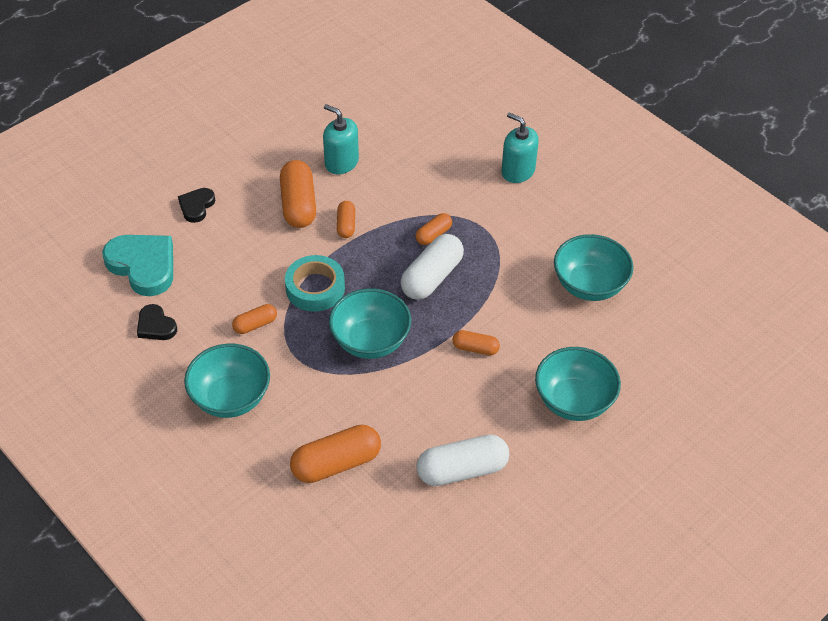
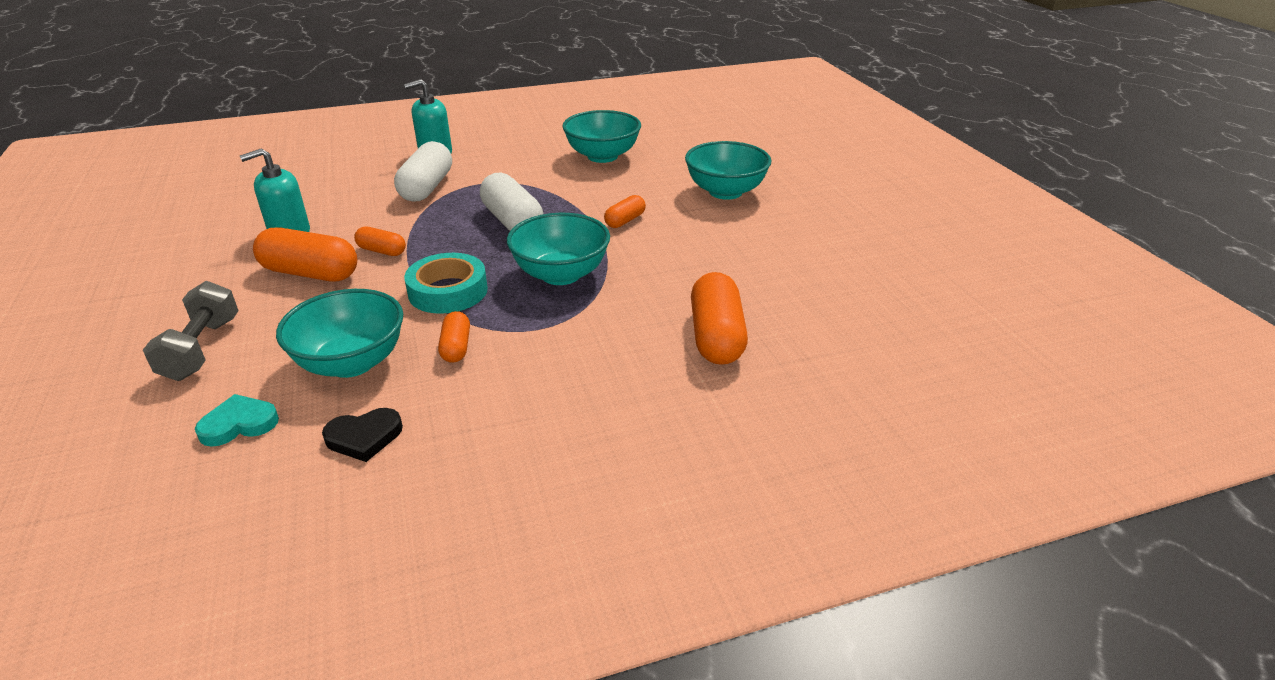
camera: 65 degrees left, 15 degrees down
turquoise heart [102,235,173,296] -> turquoise heart [195,394,279,447], size x0.54
black heart [178,188,215,223] -> grey dumbbell [143,281,239,381]
turquoise bowl [184,344,270,418] -> turquoise bowl moved to [276,289,403,378]
orange capsule [416,213,452,245] -> none
white capsule [416,434,509,486] -> white capsule moved to [394,141,452,202]

